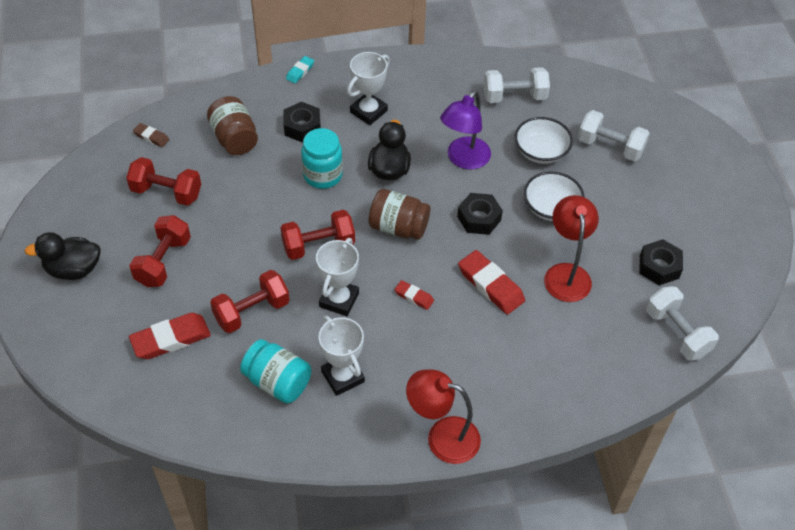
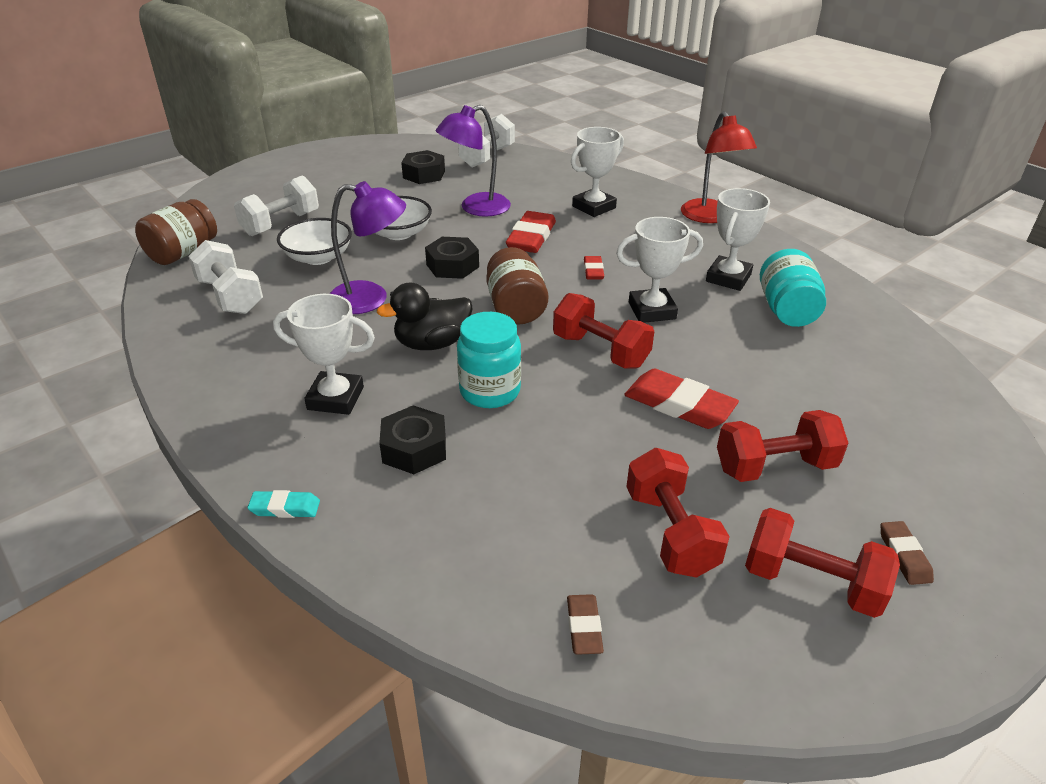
camera: 120 degrees left, 15 degrees down
black duck [24,232,101,280] -> brown eraser [881,521,934,585]
red eraser [129,313,211,359] -> red eraser moved to [624,369,739,429]
brown jar [207,96,258,155] -> brown jar moved to [135,199,217,265]
red dumbbell [210,270,290,333] -> red dumbbell moved to [745,508,900,618]
red lamp [544,195,599,302] -> purple lamp [436,105,511,217]
white dumbbell [578,110,650,161] -> white dumbbell turned 45 degrees clockwise [234,176,319,236]
none -> white trophy [571,127,624,217]

